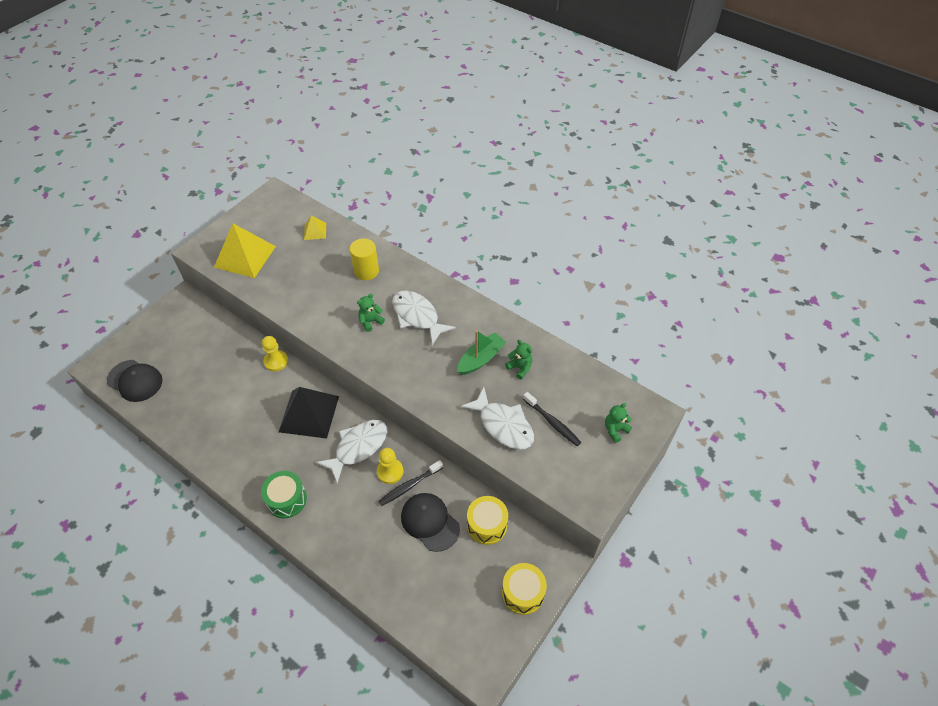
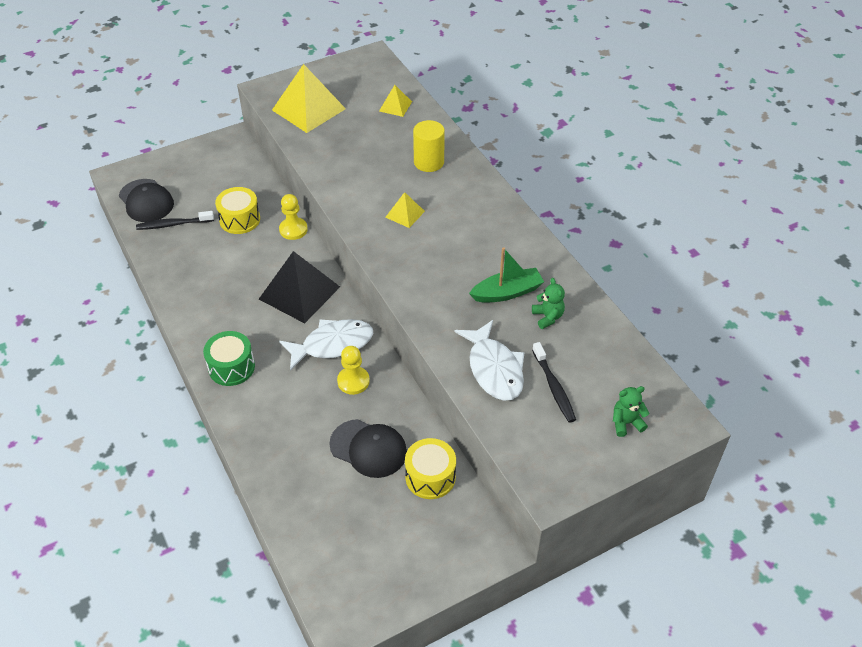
camera: 25 degrees right, 5 degrees down
green teddy bear [357,294,385,332] -> yellow pyramid [385,192,425,228]
black toothbrush [378,460,443,506] -> black toothbrush moved to [136,211,214,230]
white fish [392,291,456,345] -> none
black cap [401,493,460,552] -> black cap turned 135 degrees clockwise [329,419,407,478]
yellow drum [502,563,547,615] -> yellow drum moved to [215,187,260,234]

